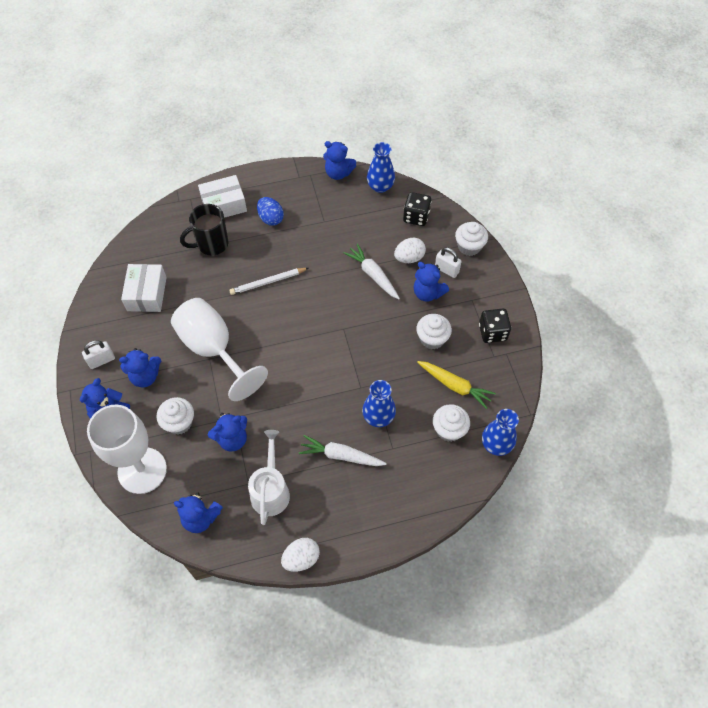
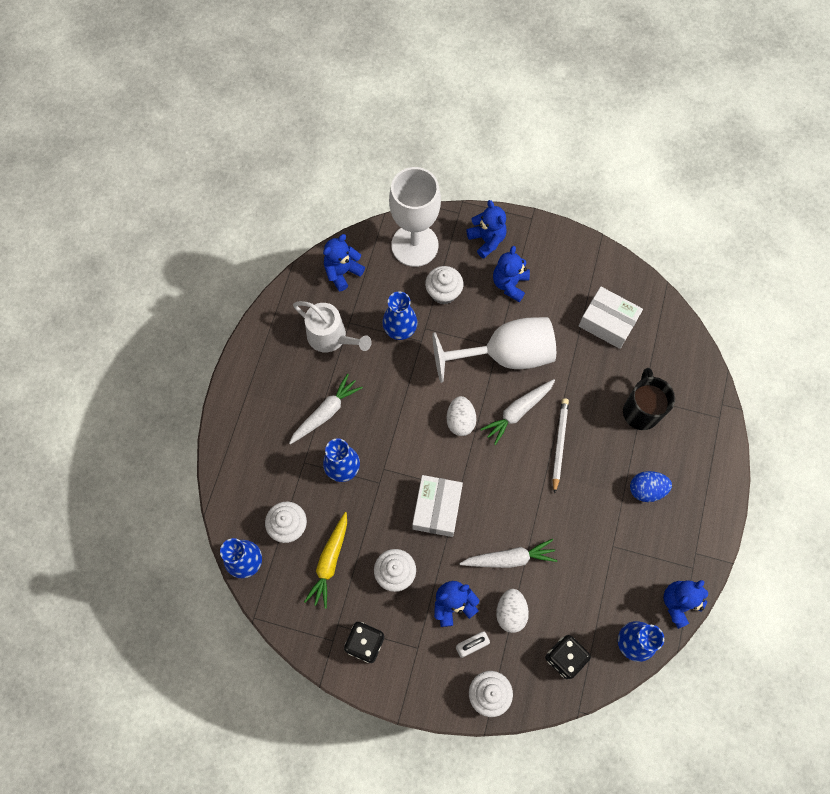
camera: 120 degrees right, 10 degrees up
white padlock [82,340,115,369] -> none
white box [198,175,247,218] -> white box moved to [412,475,463,537]
blue teddy bear [208,413,247,451] -> blue vase [383,292,417,340]
white egg [281,538,320,572] -> white egg moved to [446,396,476,436]
yellow carrot [417,361,496,409] -> yellow carrot turned 45 degrees counterclockwise [304,512,347,609]
none -> white carrot [480,379,555,445]

